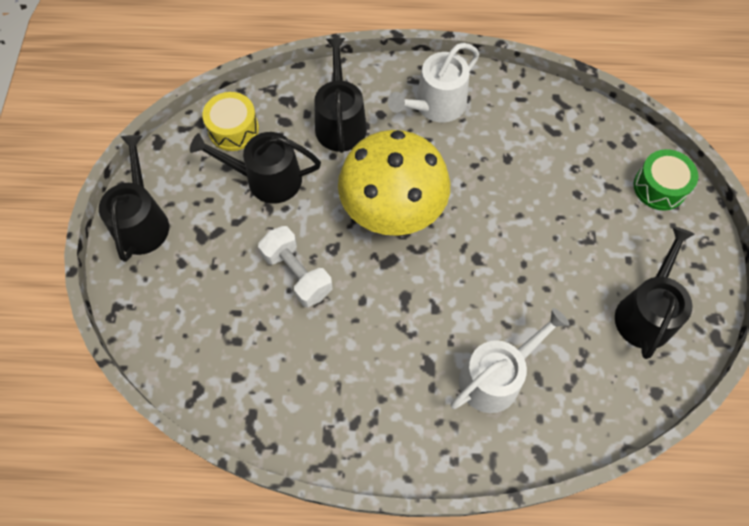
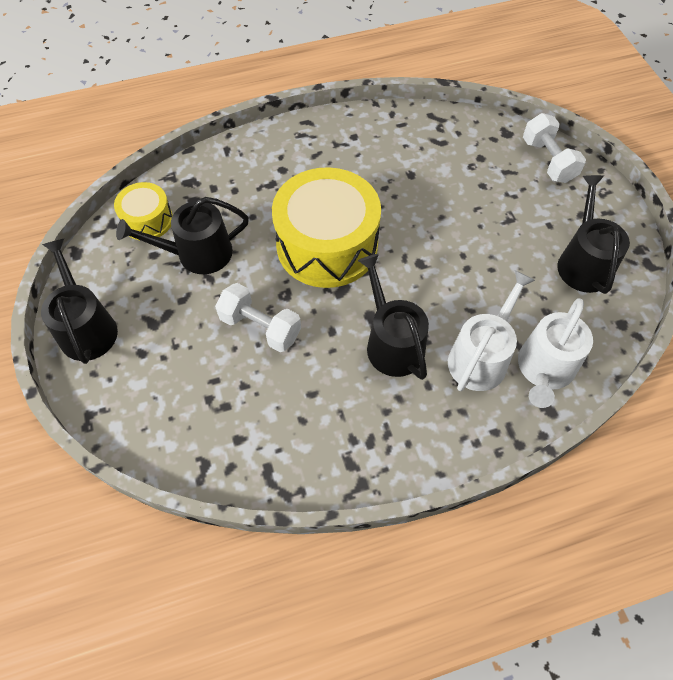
camera: 20 degrees left, 5 degrees down
black watering can [314,38,367,153] -> black watering can moved to [358,254,429,380]
yellow mushroom [338,130,450,236] -> yellow drum [272,167,381,288]
white watering can [388,43,479,123] -> white watering can moved to [518,298,593,408]
green drum [633,149,698,211] -> white dumbbell [523,113,586,183]

